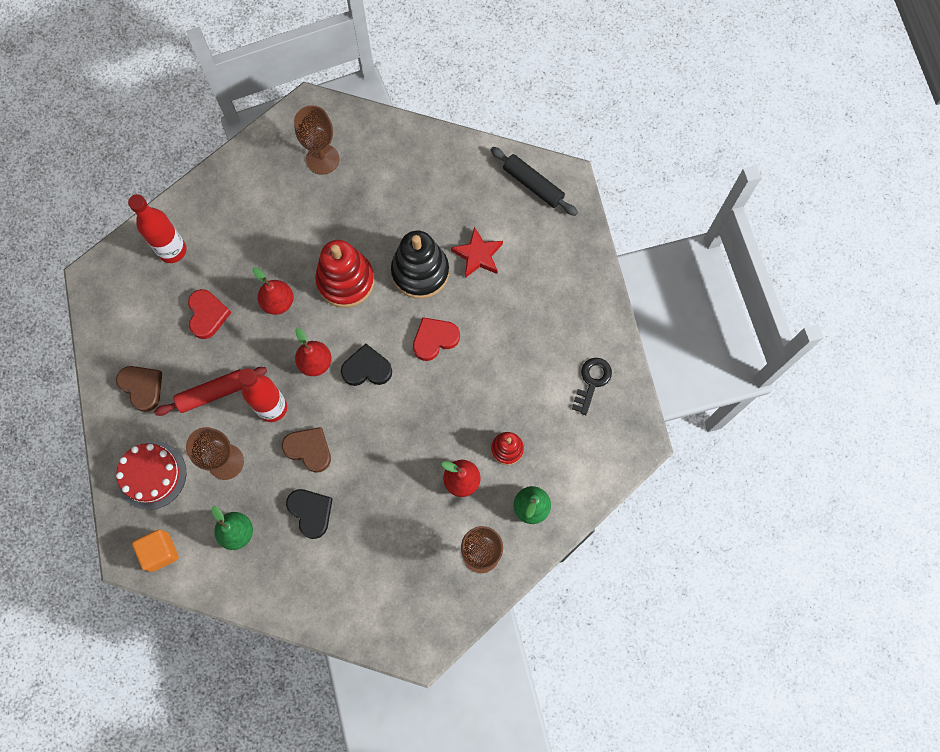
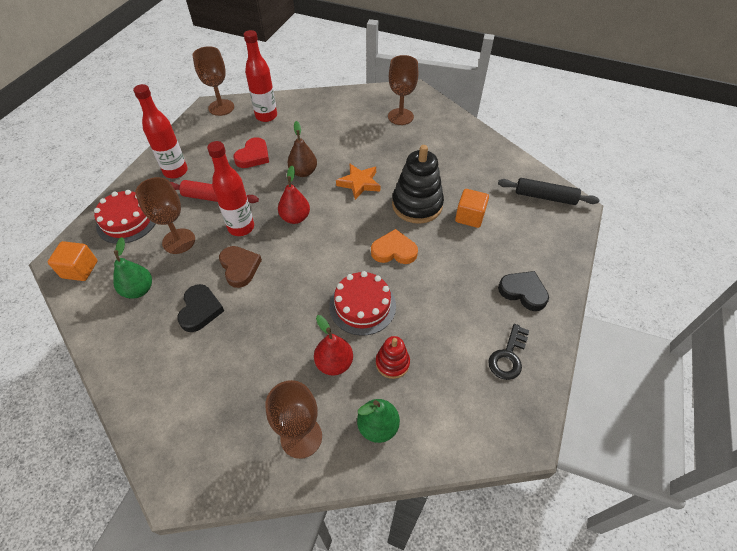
camera: 35 degrees right, 20 degrees down
brown heart [116,366,162,412] -> red bottle [133,84,188,179]
red pear [252,267,293,315] -> brown pear [287,121,317,177]
red stacking toy [315,240,374,308] -> orange star [336,164,380,200]
black heart [341,344,392,386] -> black heart moved to [498,271,549,311]
red heart [413,317,460,361] -> orange heart [371,229,418,264]
red star [451,227,503,278] -> orange cube [455,189,489,228]
black rolling pin [491,147,578,216] -> black rolling pin turned 60 degrees counterclockwise [498,178,600,205]
black key [572,358,612,415] -> black key turned 150 degrees clockwise [488,324,529,380]
none -> brown goblet [193,46,234,116]
none -> red cake [329,271,396,336]

